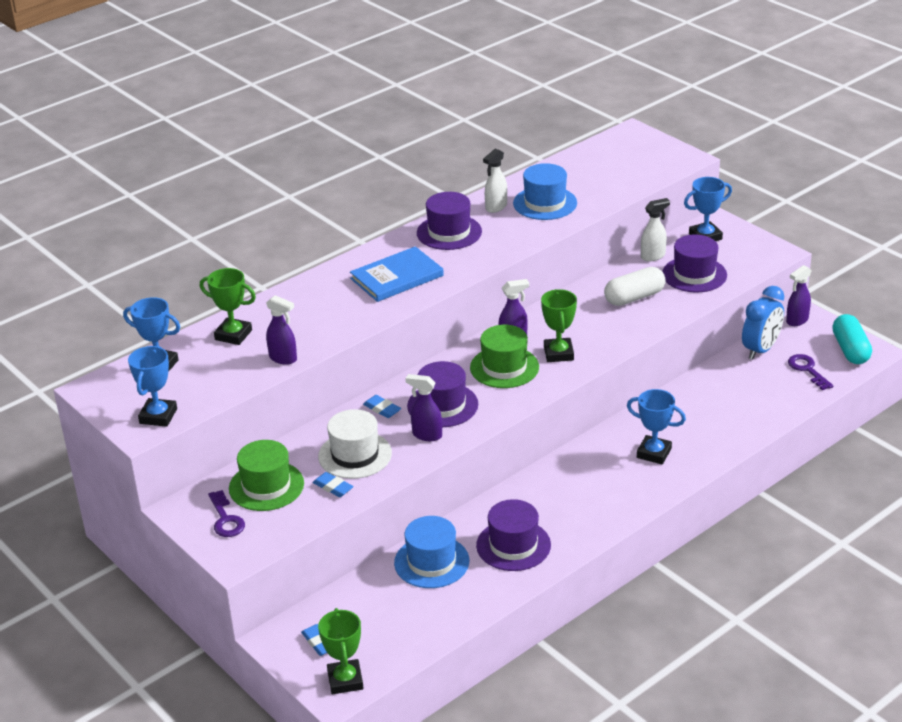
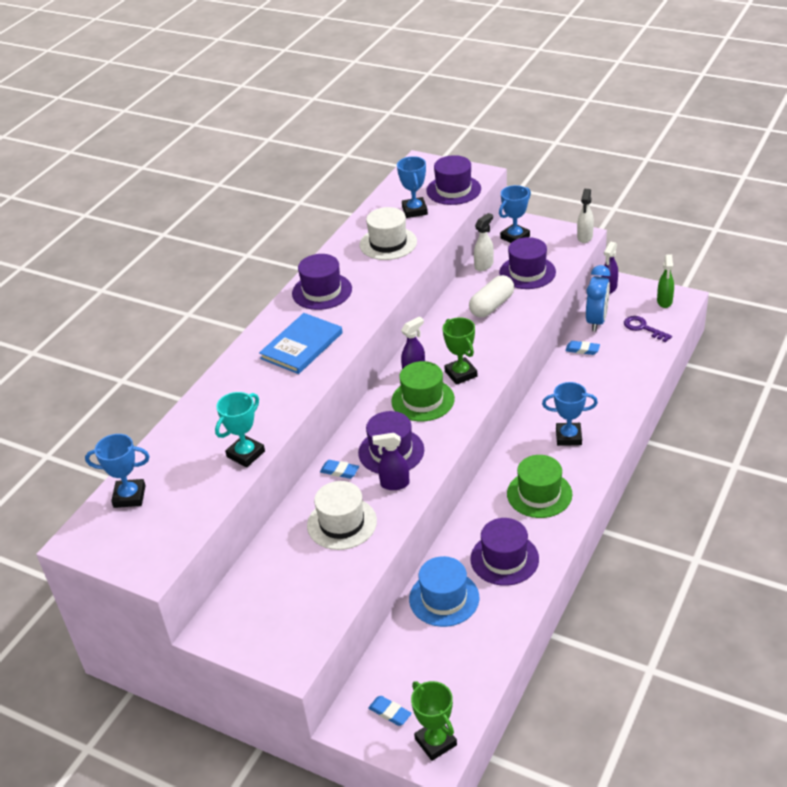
camera: 20 degrees left, 5 degrees up
blue trophy [128,346,177,427] -> blue trophy moved to [397,156,428,218]
green trophy [200,268,256,345] -> none
purple key [208,490,245,537] -> none
green hat [229,440,304,511] -> green hat moved to [507,455,572,518]
purple spray bottle [266,295,297,365] -> turquoise trophy [215,392,265,467]
blue eraser [313,472,354,497] -> blue eraser moved to [566,341,600,355]
white spray bottle [483,149,507,213] -> white spray bottle moved to [577,189,594,243]
blue hat [513,163,577,220] -> white hat [360,207,417,260]
turquoise capsule [832,314,872,364] -> green spray bottle [657,255,674,308]
none -> purple hat [426,155,481,205]

